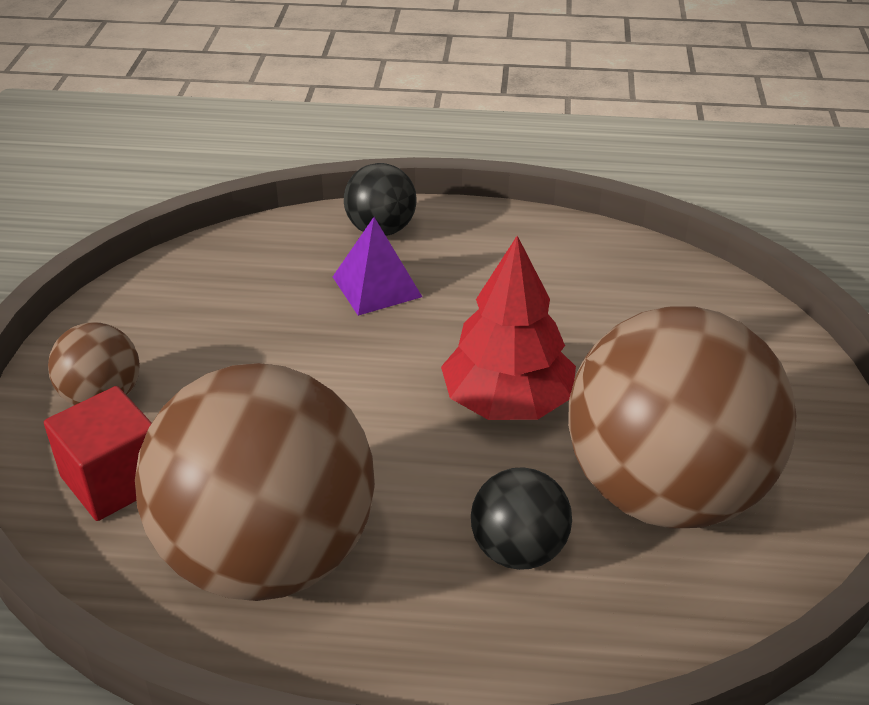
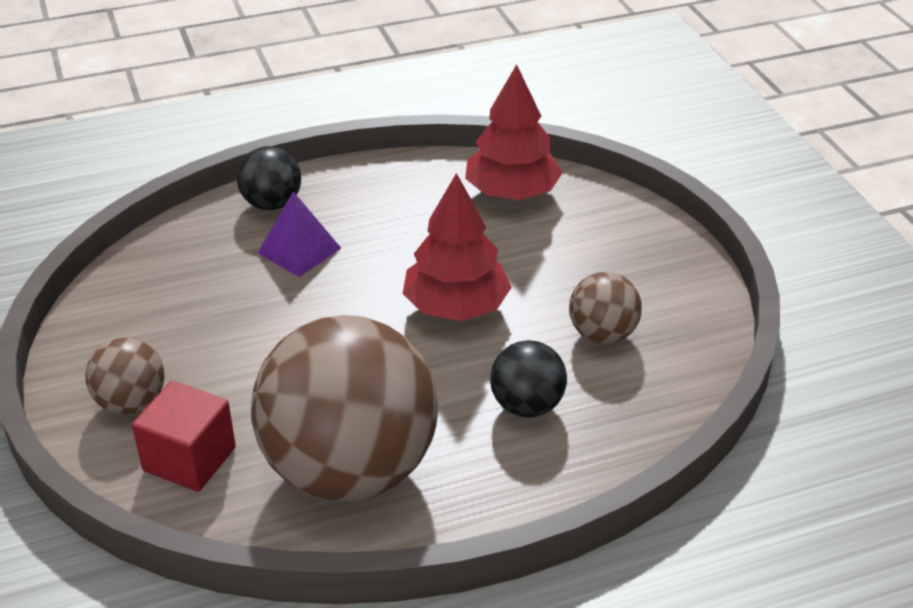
camera: 25 degrees left, 0 degrees up
brown ball [568,307,796,529] -> brown ball [569,272,642,344], size x0.45
none -> red tree [465,64,562,200]

